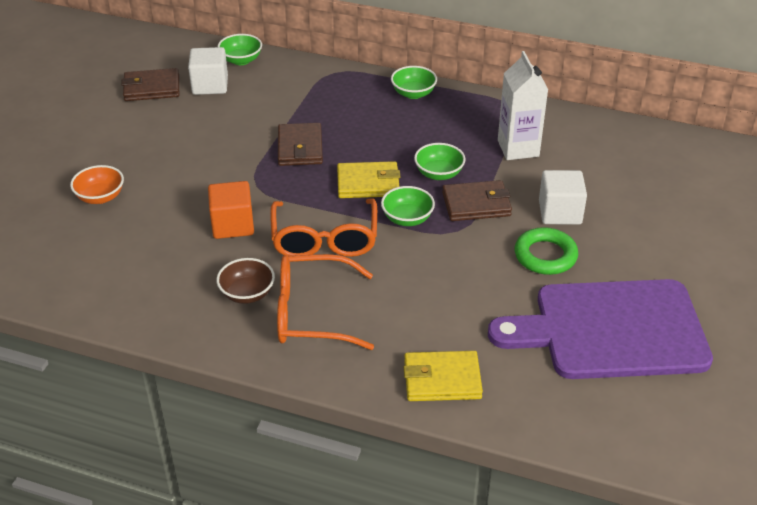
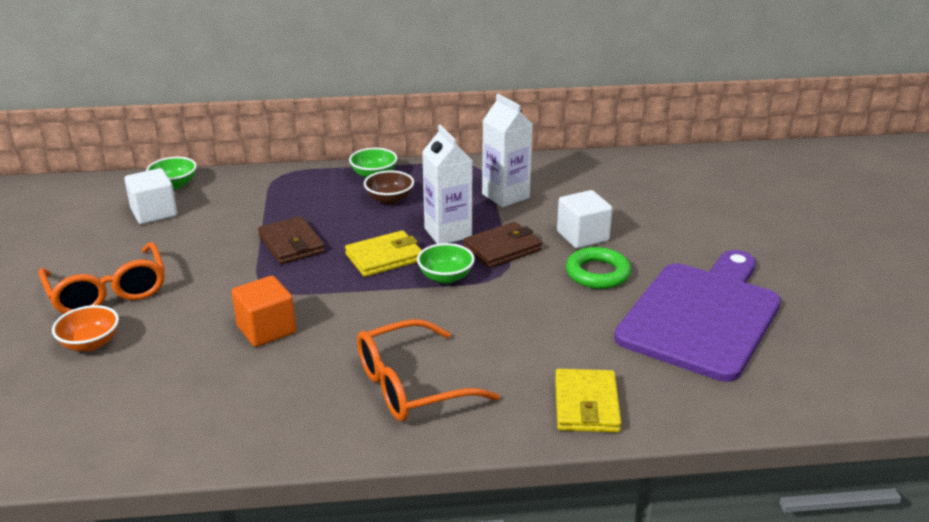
camera: 25 degrees left, 10 degrees down
brown wallet [121,68,179,101] -> none
brown bowl [216,258,275,304] -> brown bowl moved to [364,170,414,205]
orange glasses [270,198,377,257] -> orange glasses moved to [38,242,165,314]
yellow wallet [404,351,483,401] -> yellow wallet turned 60 degrees counterclockwise [555,369,621,432]
green bowl [414,143,465,180] -> white carton [422,124,473,244]
purple cutting board [488,279,713,379] -> purple cutting board turned 150 degrees clockwise [614,250,781,382]

